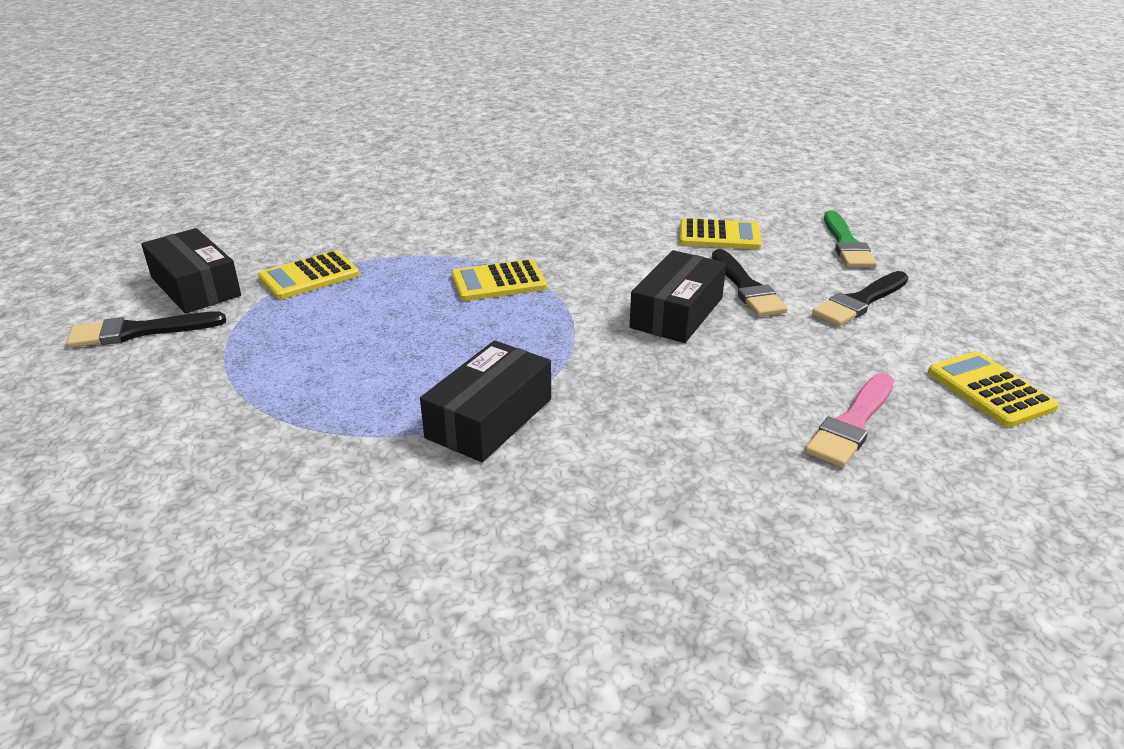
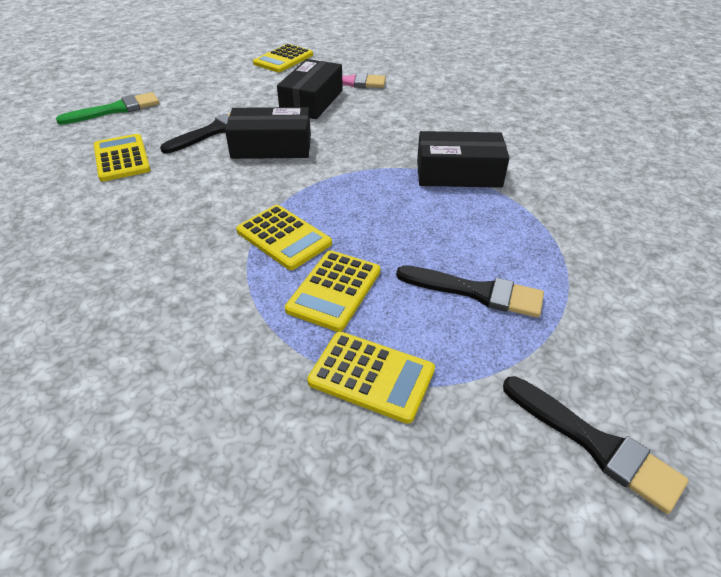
camera: 120 degrees left, 10 degrees up
black box [141,228,241,314] -> black box moved to [277,59,343,119]
black brush [812,271,909,326] -> black brush moved to [396,265,544,318]
none -> yellow calculator [285,250,381,332]

